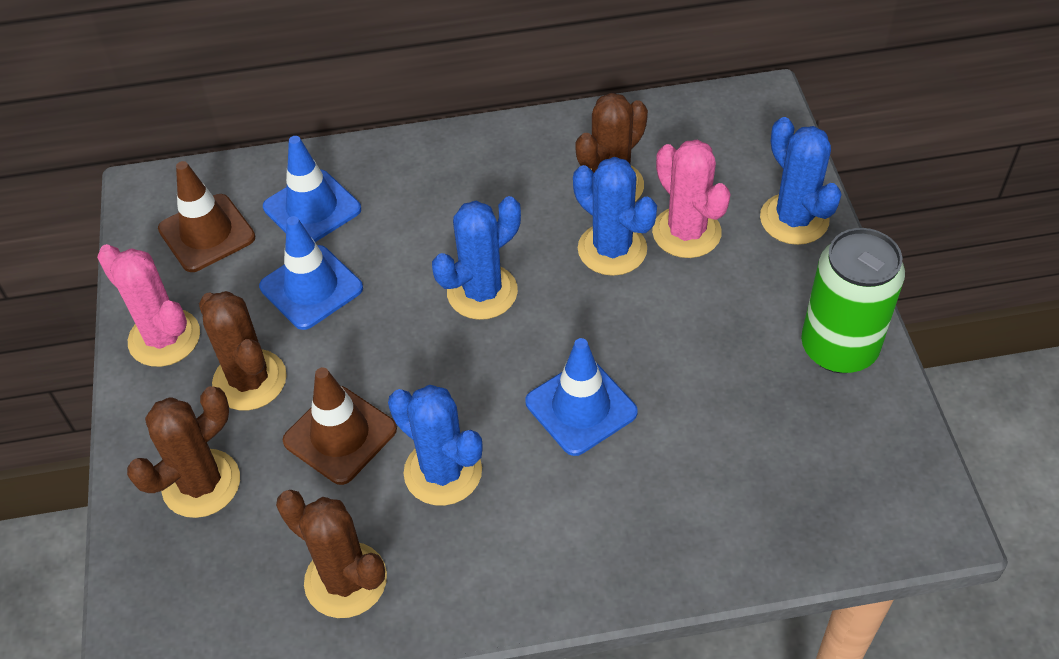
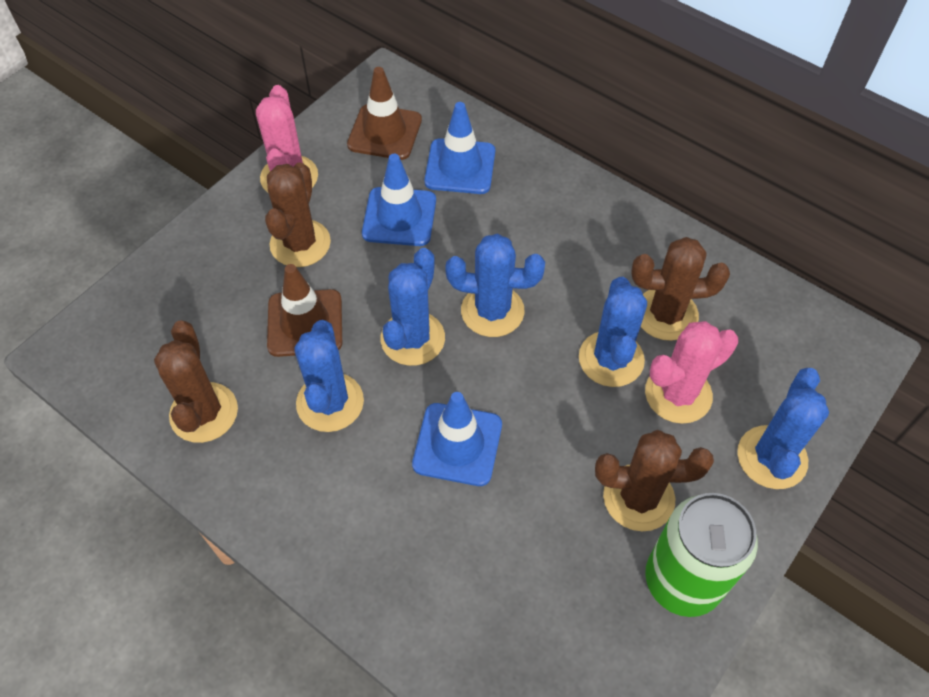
camera: 45 degrees right, 5 degrees up
brown cactus [127,386,240,518] -> brown cactus moved to [595,430,714,531]
pink cactus [652,139,731,258] -> pink cactus turned 45 degrees clockwise [645,321,738,424]
none -> blue cactus [380,248,445,366]

